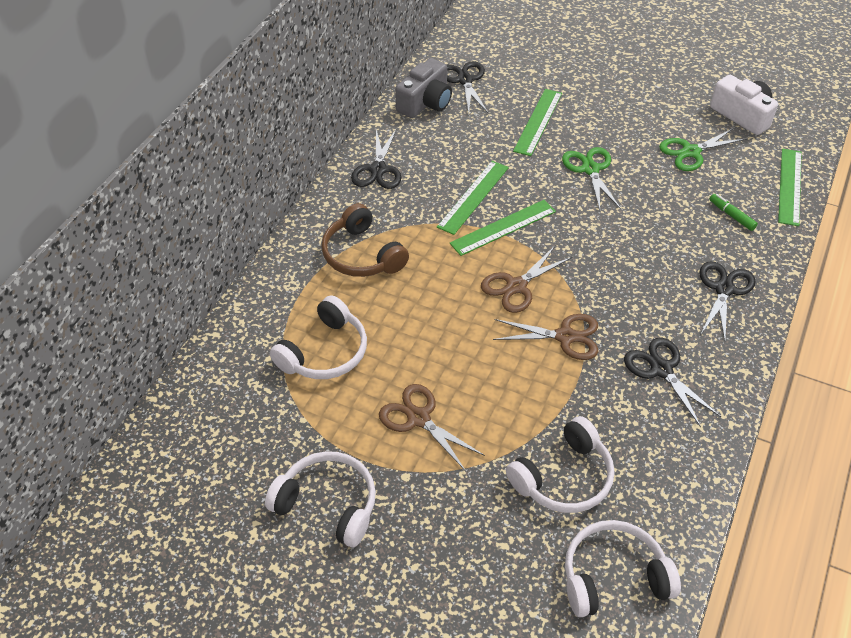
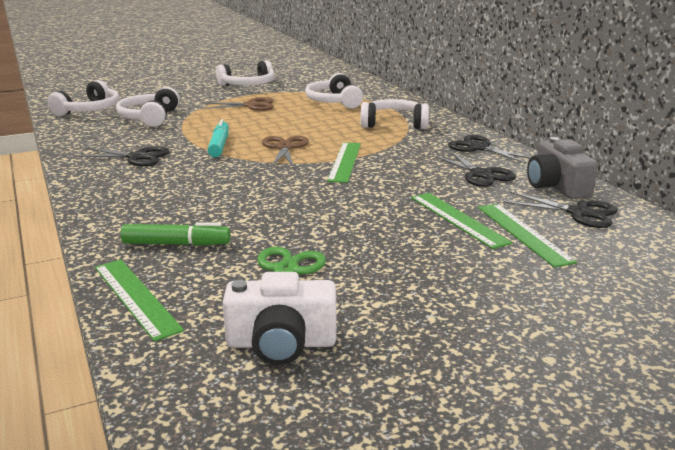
camera: 130 degrees right, 25 degrees down
brown headphones [322,203,409,277] -> white headphones [360,99,429,129]
green ruler [437,161,509,235] -> green ruler moved to [478,204,577,268]
brown scissors [493,314,598,360] -> turquoise marker [207,119,229,157]
green scissors [562,147,621,210] -> none
black scissors [699,261,756,341] -> black scissors moved to [432,150,516,187]
green marker [709,194,758,231] -> green marker [120,222,231,246], size x1.53

